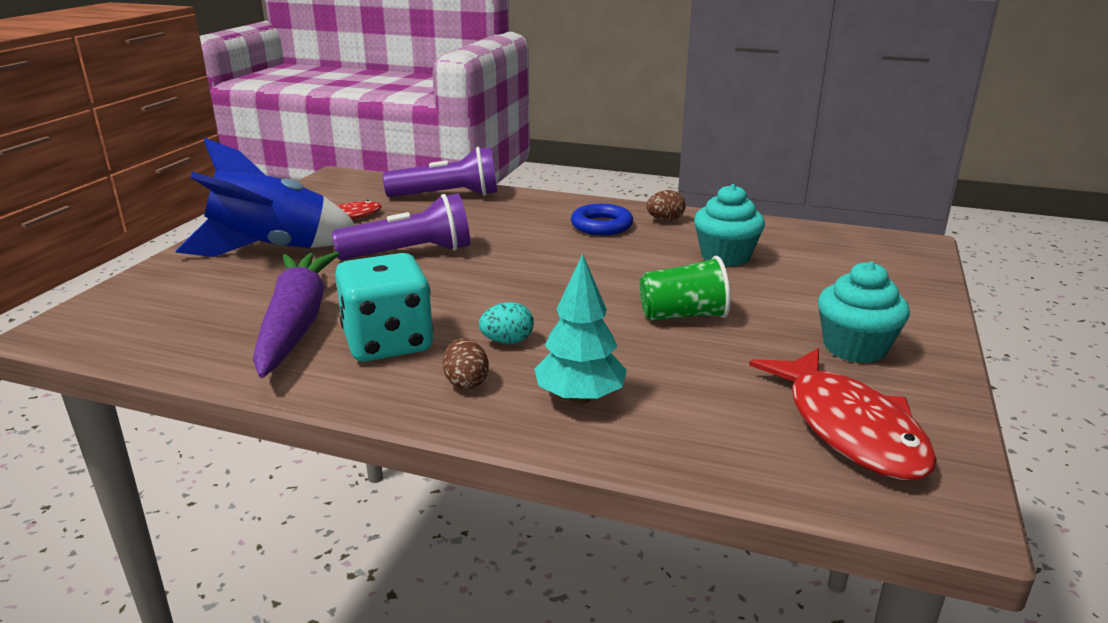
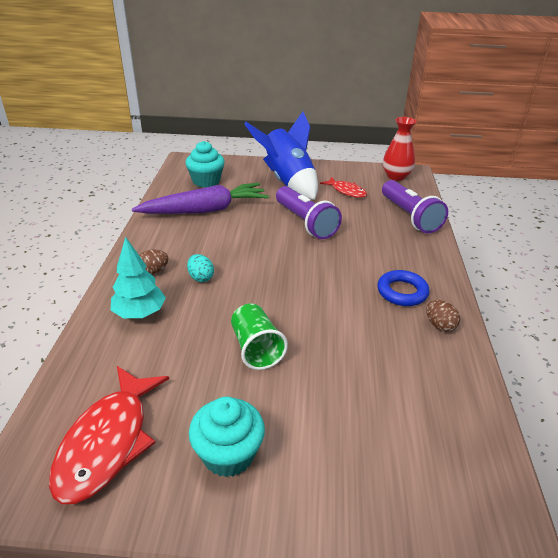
camera: 75 degrees right, 10 degrees up
turquoise dice [335,253,433,362] -> none
turquoise cupcake [694,184,765,266] -> turquoise cupcake moved to [185,141,225,187]
red fish [749,348,937,480] -> red fish turned 45 degrees counterclockwise [49,366,169,504]
none -> red vase [383,117,417,181]

